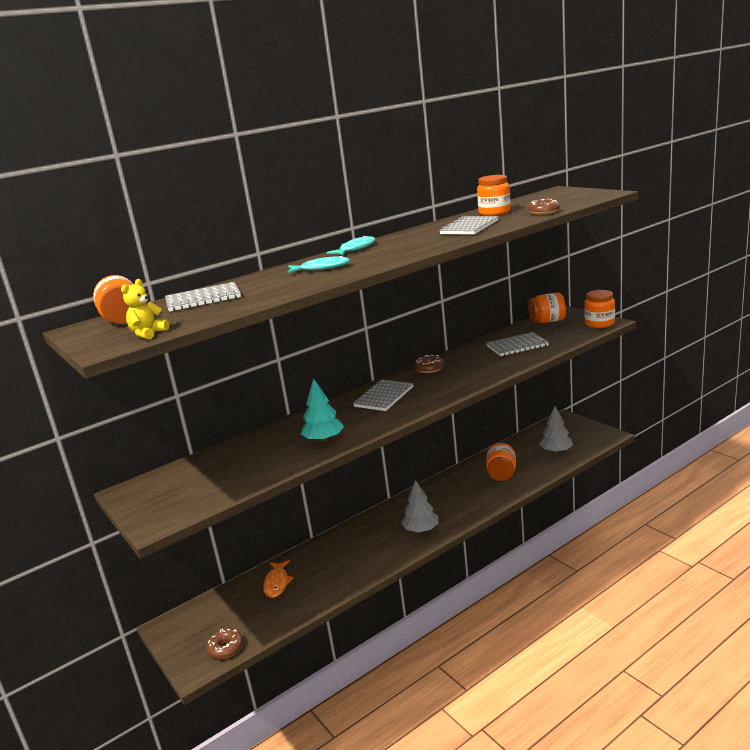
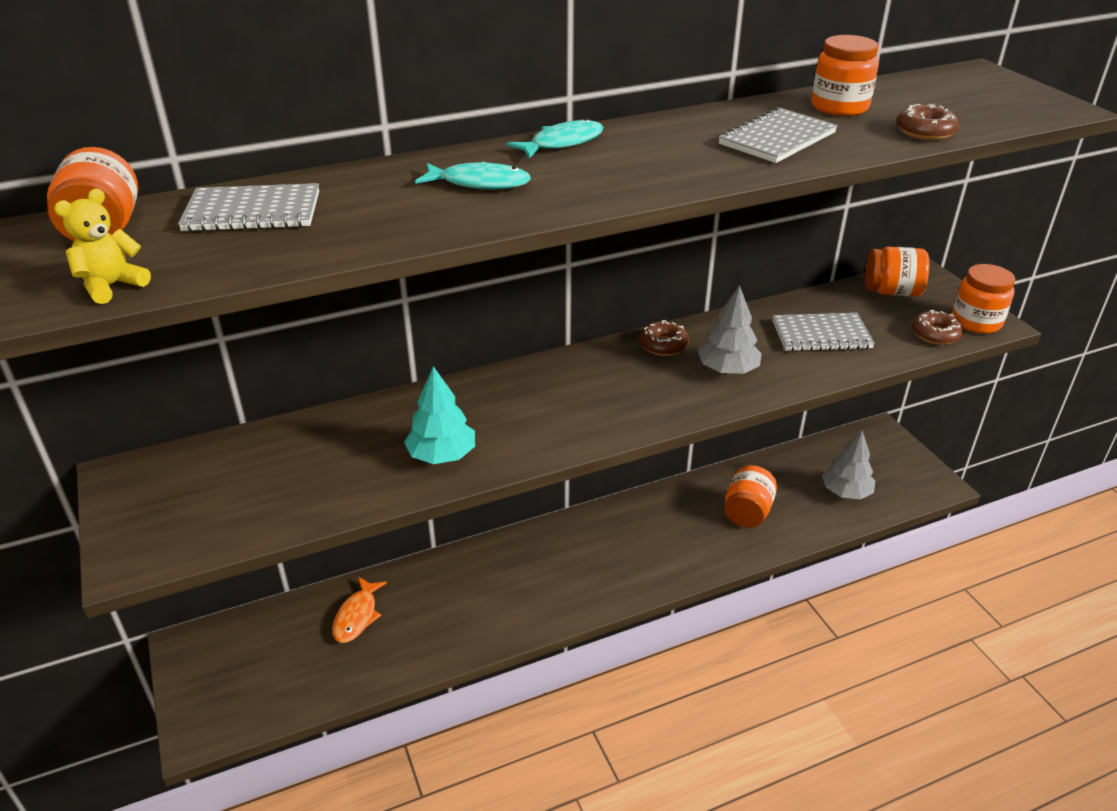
camera: 10 degrees right, 15 degrees up
brown donut [206,629,243,659] -> brown donut moved to [912,310,964,345]
grey notebook [353,380,413,411] -> none
grey tree [401,480,439,532] -> grey tree moved to [698,285,762,374]

